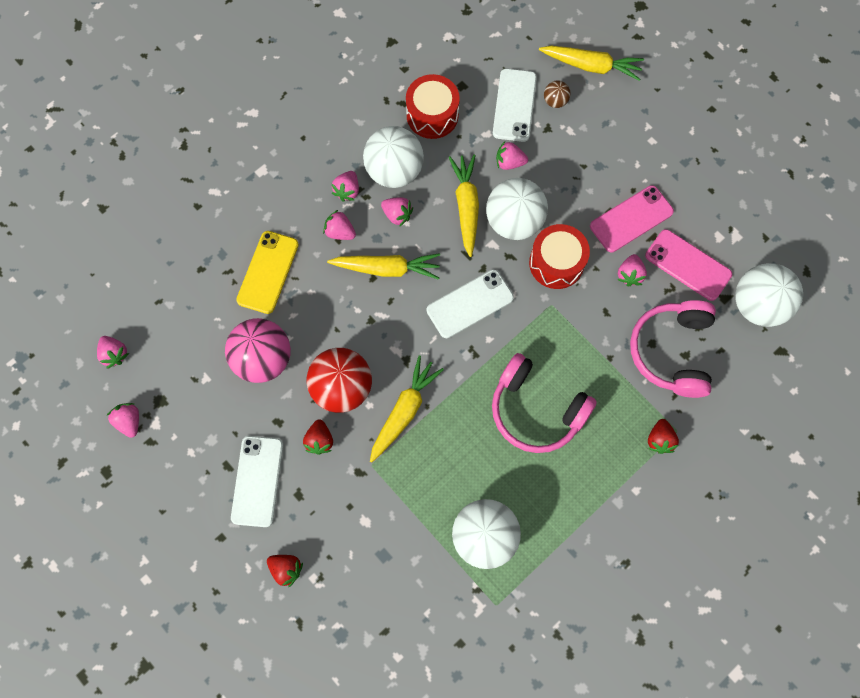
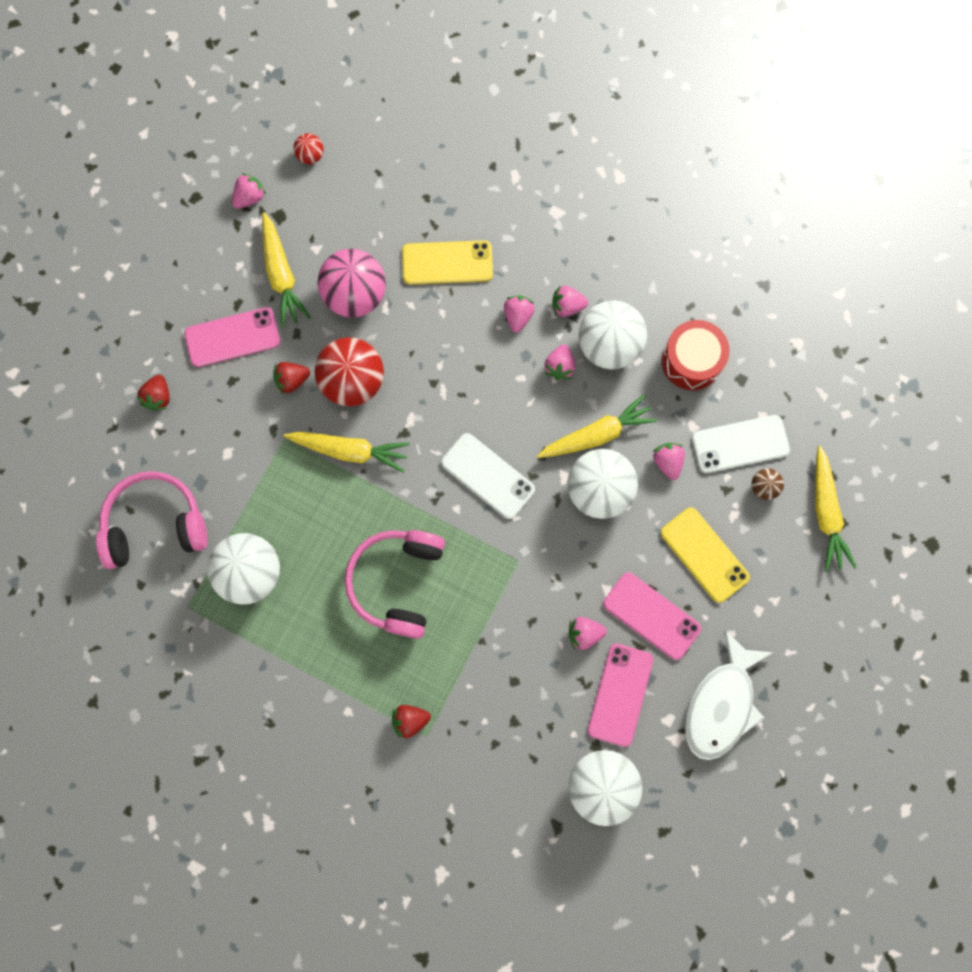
camera: 70 degrees right, 5 degrees up
pink strawberry [97,336,129,368] -> red ball [293,133,324,164]
white phone [231,436,283,527] -> pink phone [184,307,280,367]
yellow carrot [327,253,440,280] -> yellow carrot moved to [262,212,311,327]
red drum [529,224,590,289] -> none
pink headphones [630,300,716,398] -> pink headphones moved to [96,471,208,569]
none -> yellow phone [661,507,750,603]
none -> white fish [685,630,774,760]

